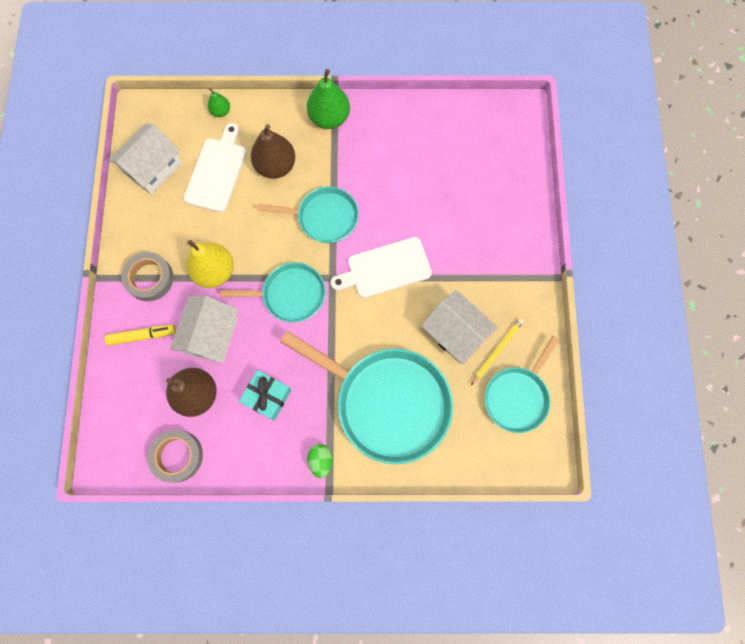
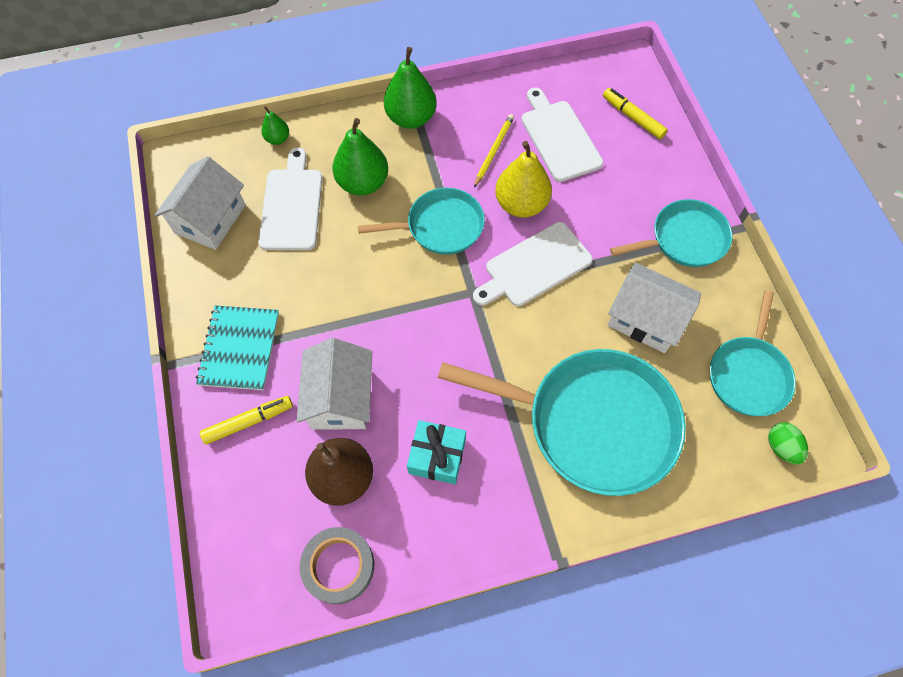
camera: 15 degrees left, 10 degrees down
grey tape [121,252,174,301] -> turquoise notebook [196,305,279,390]
yellow pear [186,240,234,288] -> yellow pear moved to [495,141,552,218]
turquoise pan [220,262,325,323] -> turquoise pan moved to [610,199,733,267]
brown pear [251,124,295,179] -> green pear [333,118,388,196]
green egg [307,444,333,478] -> green egg moved to [768,423,808,464]
yellow pencil [471,318,524,385] -> yellow pencil moved to [474,114,514,188]
none -> white cutting board [521,87,603,182]
none -> yellow marker [603,88,668,139]

